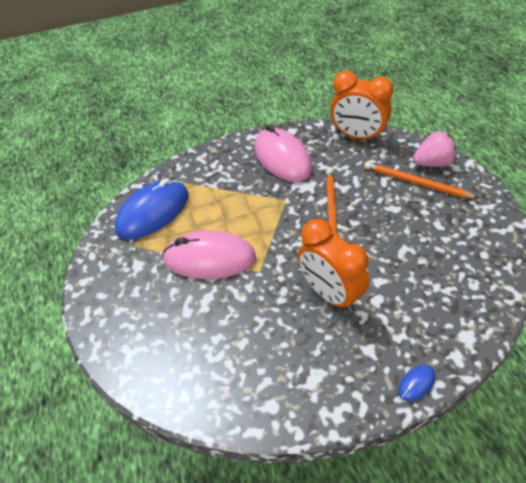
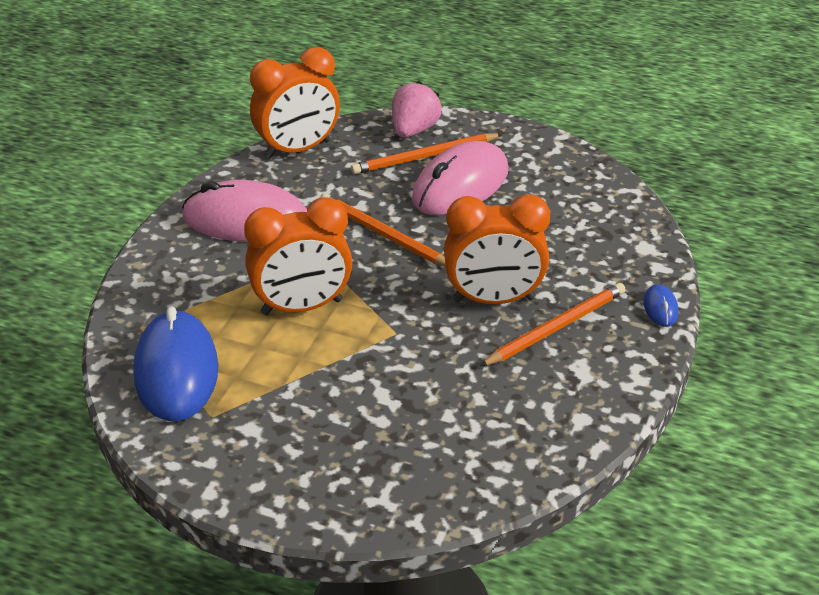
camera: 55 degrees left, 10 degrees down
pink mouse [162,230,256,279] -> pink mouse moved to [412,141,508,215]
none -> orange clock [244,197,352,315]
none -> orange pencil [479,283,625,367]

